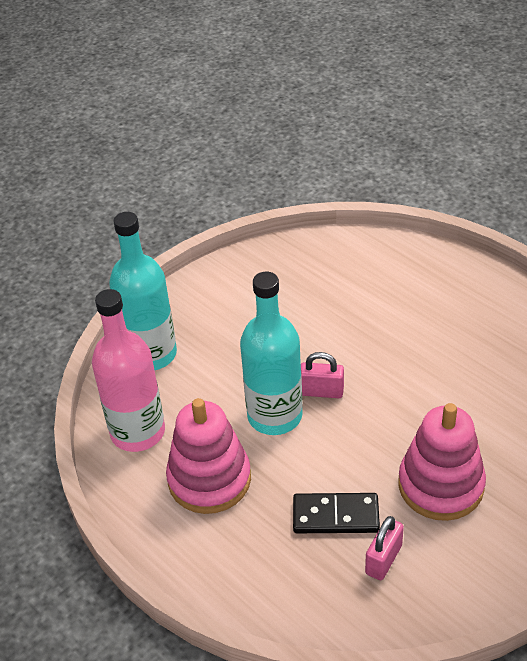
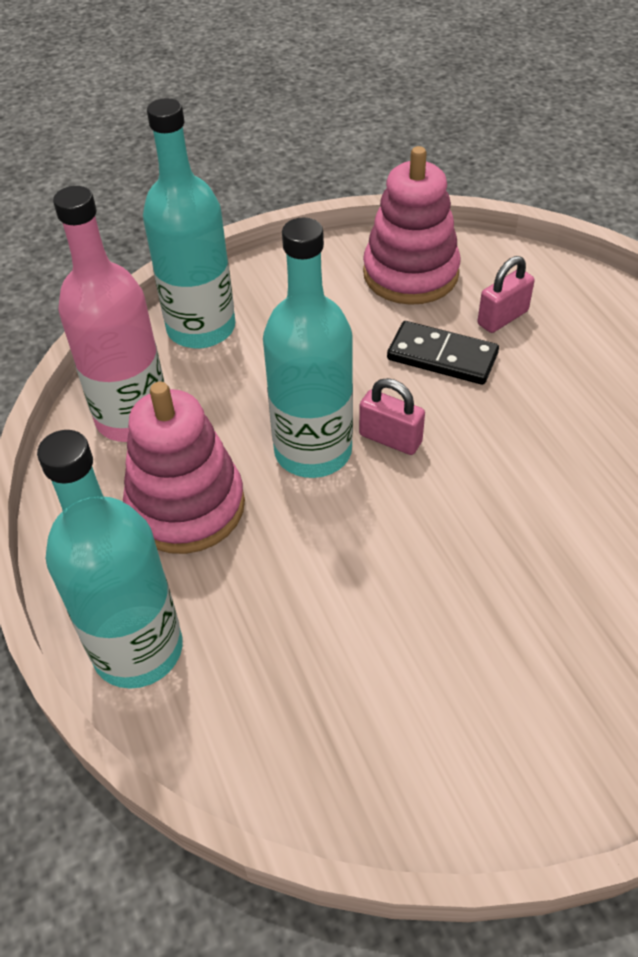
camera: 20 degrees right, 5 degrees up
black domino [293,493,380,533] -> black domino moved to [387,321,499,385]
pink padlock [365,516,404,580] -> pink padlock moved to [478,256,535,333]
pink stacking toy [398,403,486,521] -> pink stacking toy moved to [363,146,461,305]
none -> turquoise bottle [37,430,183,689]

